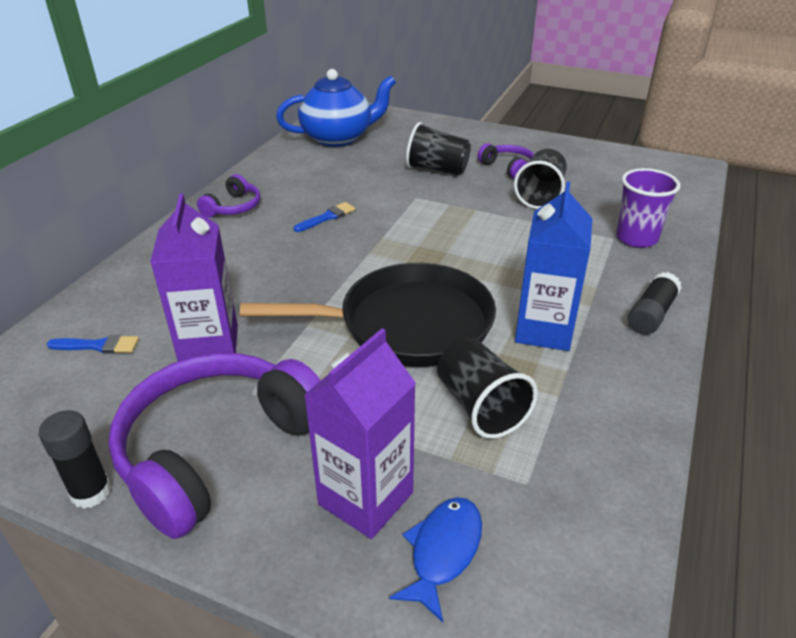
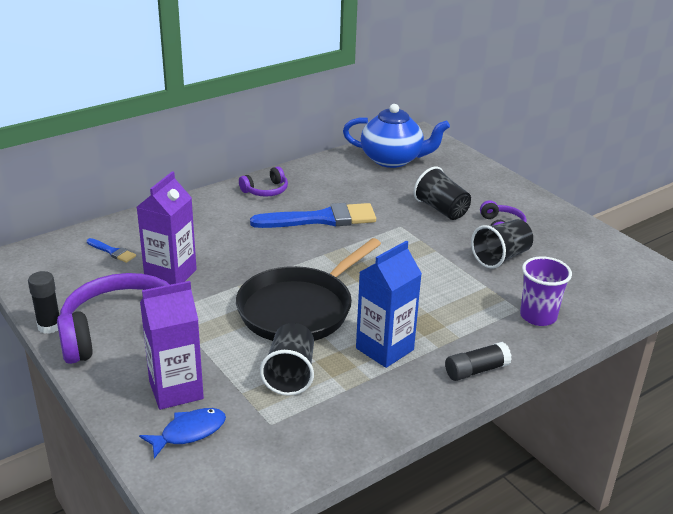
camera: 30 degrees right, 5 degrees down
black pan [240,263,496,367] -> black pan turned 105 degrees clockwise [236,238,381,341]
blue brush [294,202,355,232] -> blue brush [250,203,376,228], size x2.22

